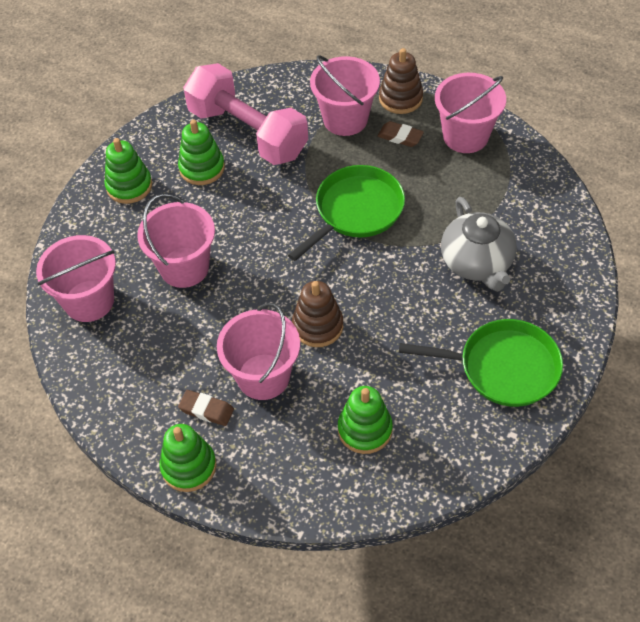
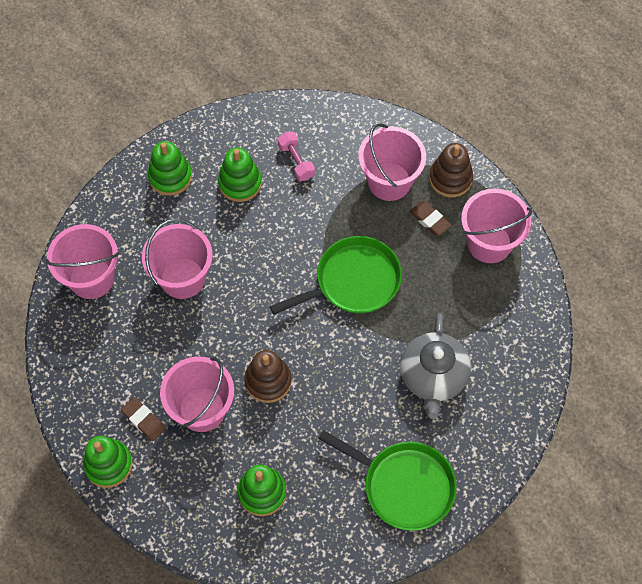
camera: 20 degrees right, 10 degrees up
pink dumbbell [183,63,308,165] -> pink dumbbell [278,131,315,181], size x0.41

